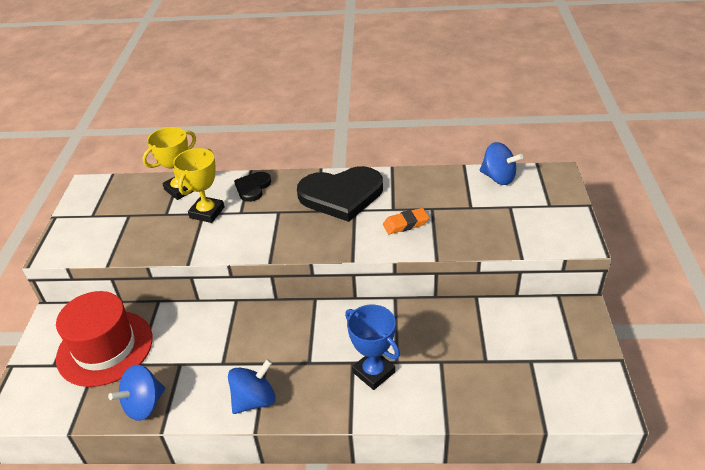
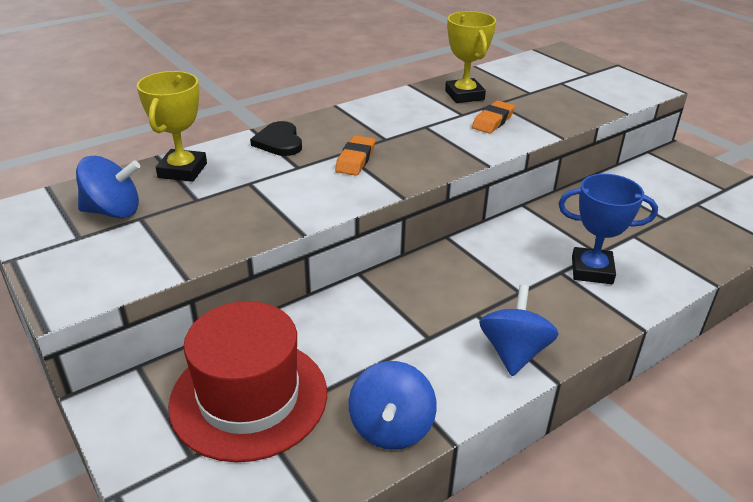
camera: 40 degrees left, 5 degrees down
yellow trophy [173,148,224,223] -> yellow trophy moved to [445,11,496,103]
black heart [297,166,383,222] -> none
blue spinning top [480,142,523,185] -> blue spinning top moved to [76,156,140,218]
none -> orange eraser [335,136,375,176]

